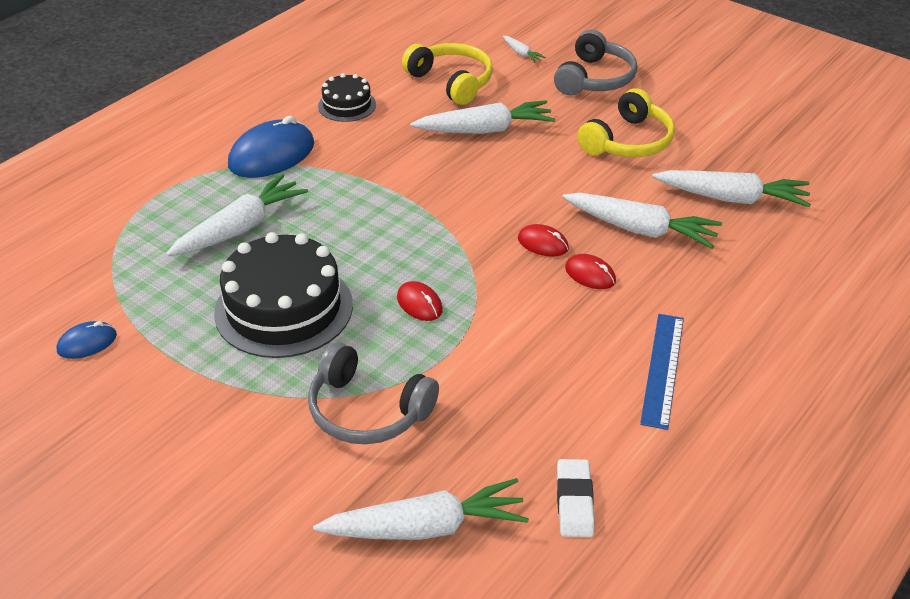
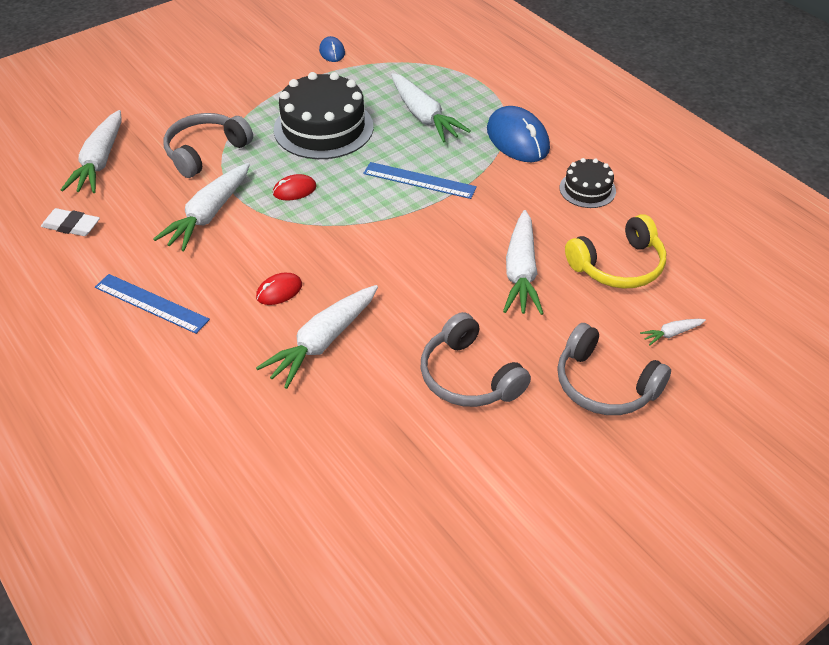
camera: 105 degrees right, 5 degrees up
red mouse [518,224,569,257] -> none
yellow headphones [577,88,675,157] -> grey headphones [421,312,531,407]
white carrot [652,170,811,207] -> white carrot moved to [153,163,250,251]
none -> blue ruler [363,162,477,199]

